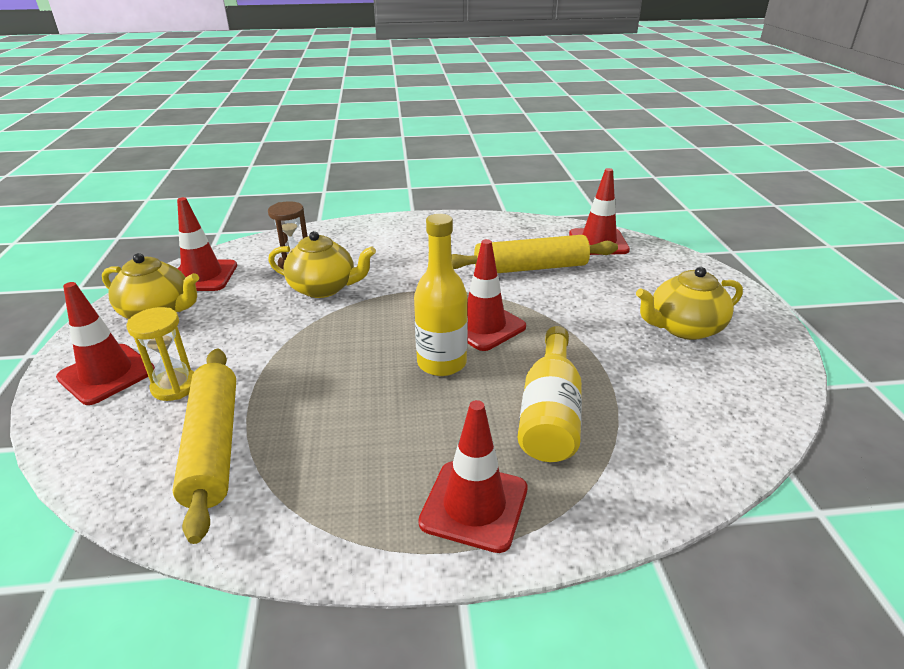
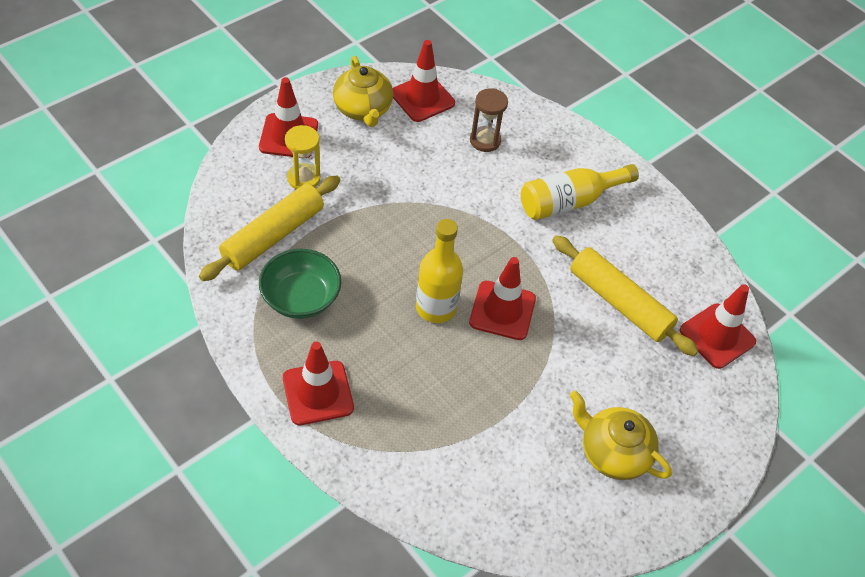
camera: 50 degrees right, 20 degrees up
yellow teapot [268,231,376,298] -> none
yellow bottle [518,326,582,462] -> yellow bottle moved to [521,164,639,220]
none -> green bowl [259,249,341,319]

